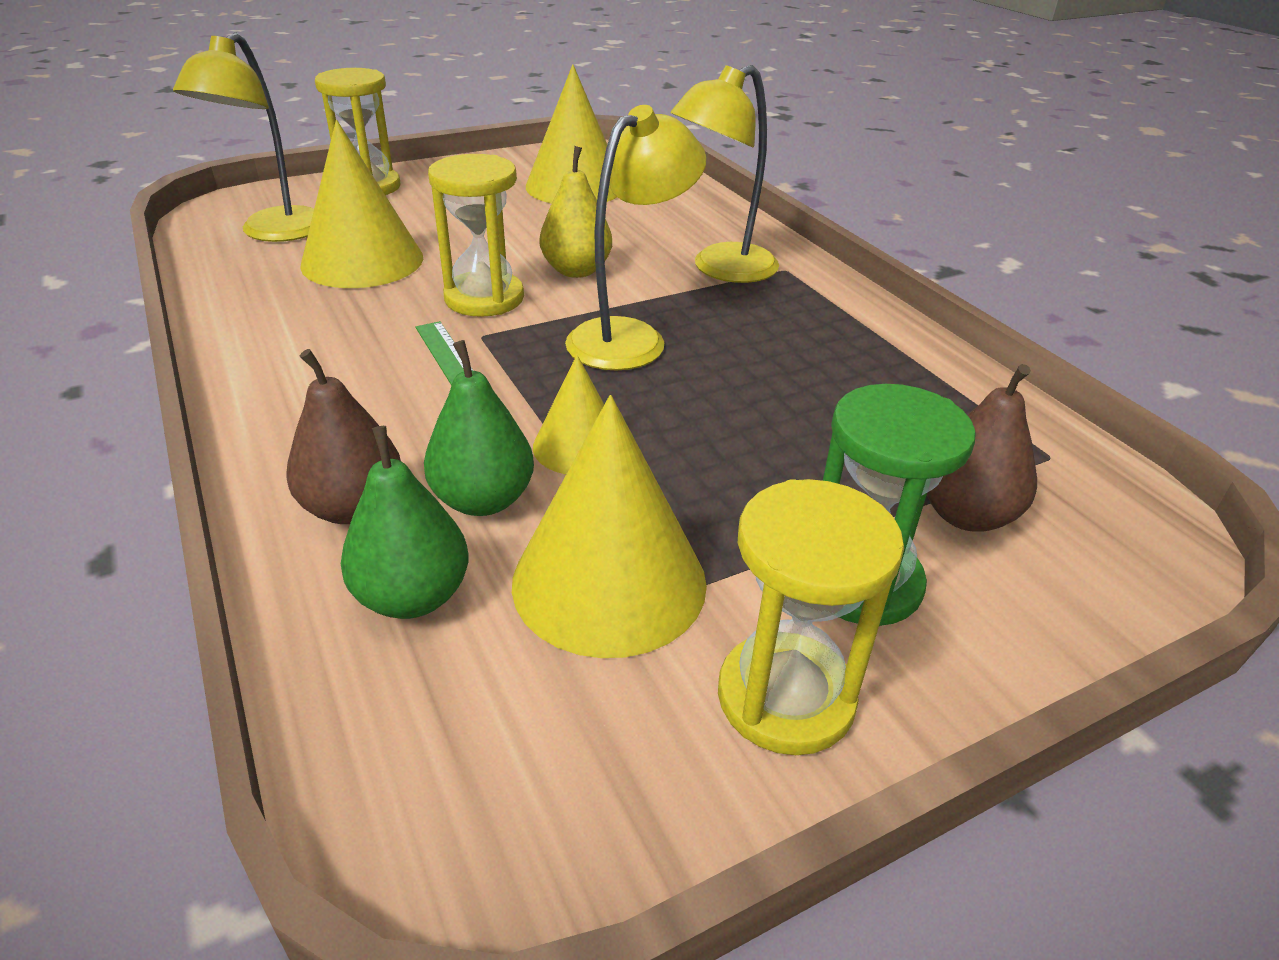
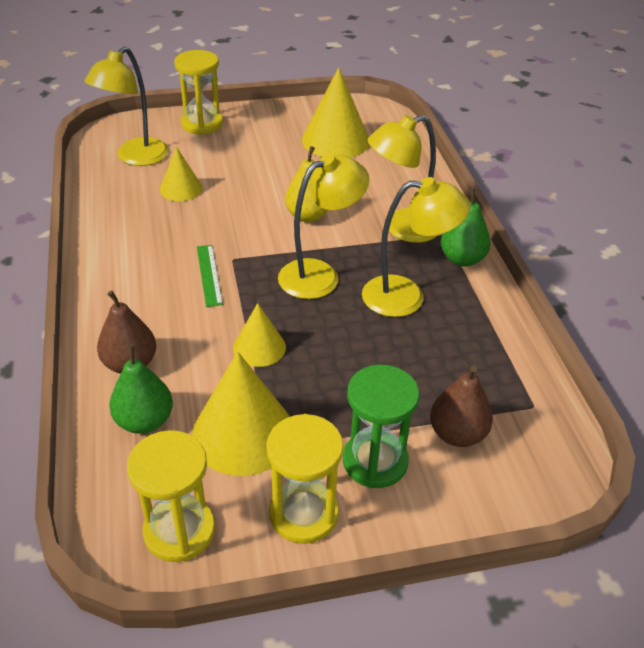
camera: 15 degrees right, 5 degrees up
yellow cone [300,120,423,288] -> yellow cone [160,147,203,201], size x0.57
green pear [424,340,534,516] -> green pear moved to [441,188,491,267]
yellow hourglass [428,154,524,317] -> yellow hourglass moved to [127,430,215,562]
none -> yellow lamp [362,177,471,317]

